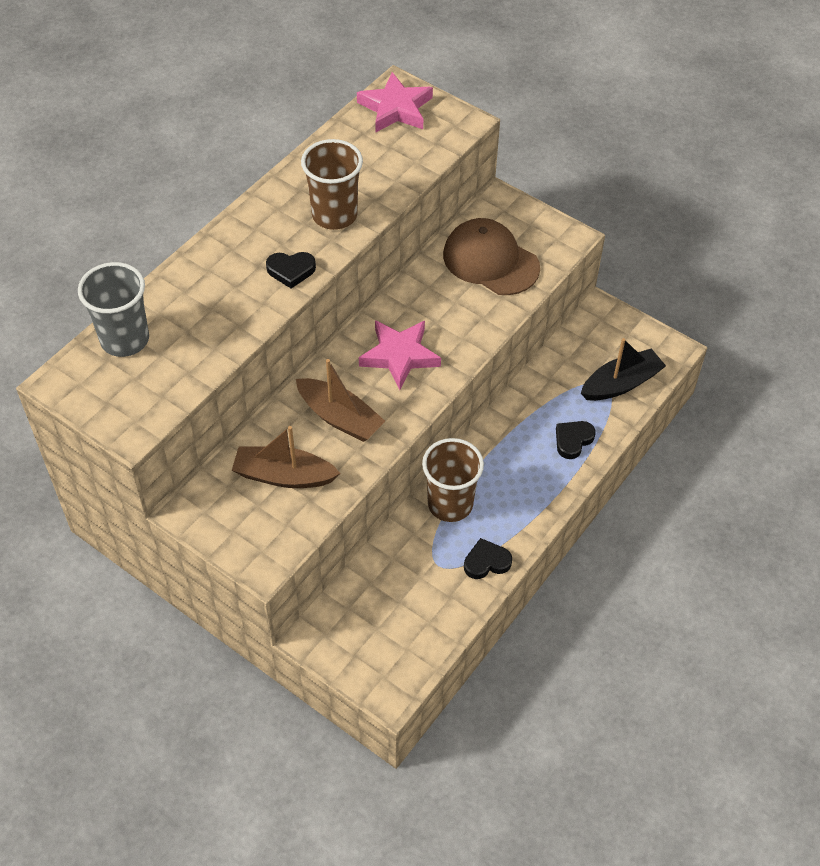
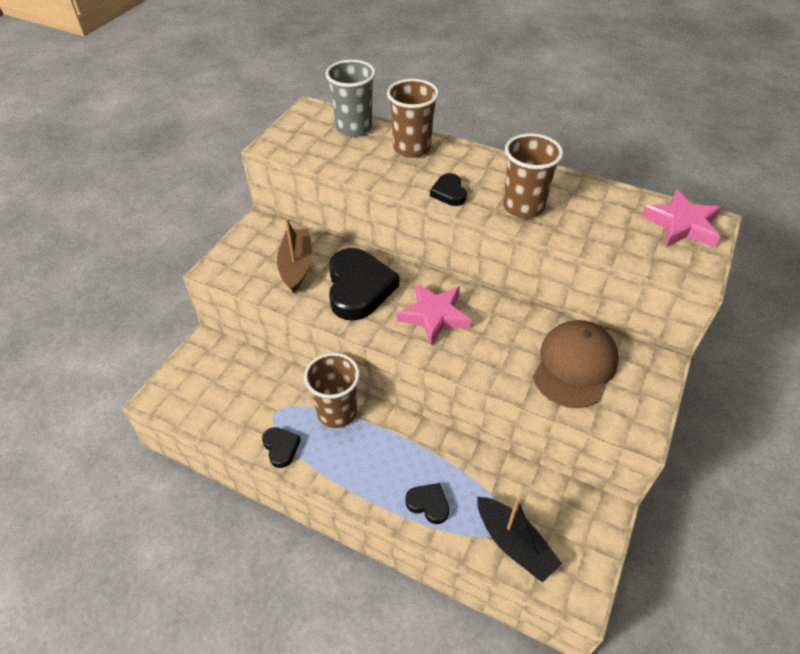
camera: 80 degrees right, 5 degrees down
brown boat [296,359,385,442] -> black heart [329,248,399,321]
none -> brown cup [387,79,439,158]

